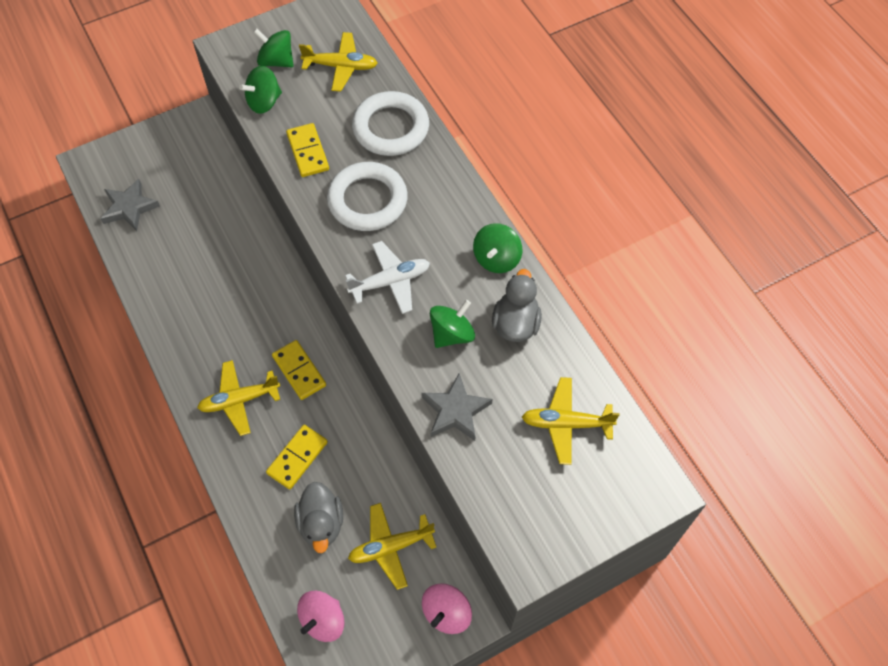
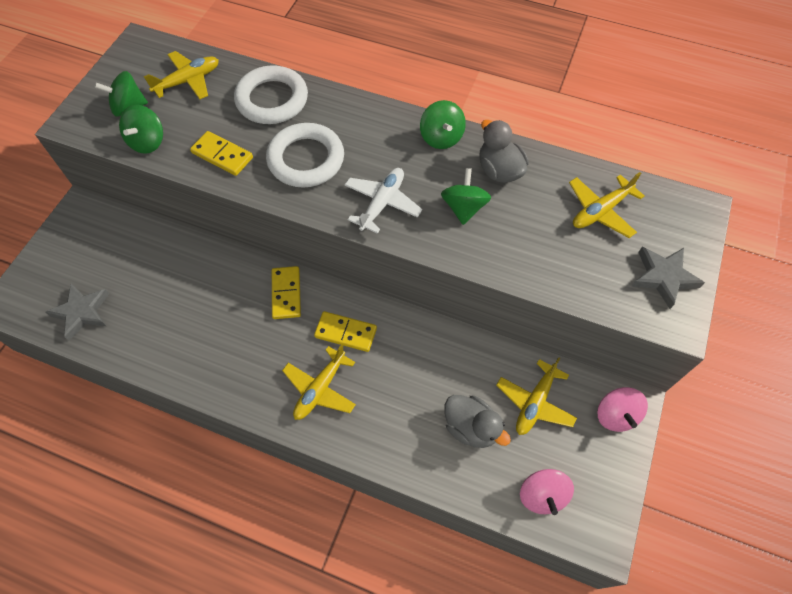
camera: 40 degrees left, 0 degrees up
yellow domino [266,425,328,489] -> yellow domino moved to [272,266,301,319]
grey star [421,373,492,441] -> grey star moved to [632,247,705,309]

